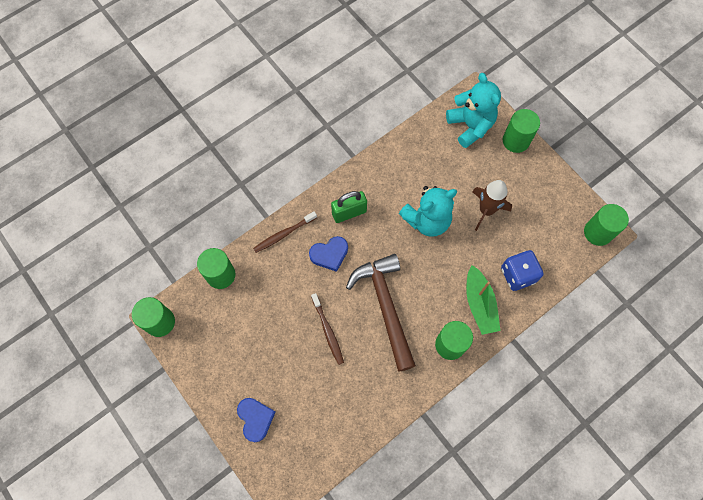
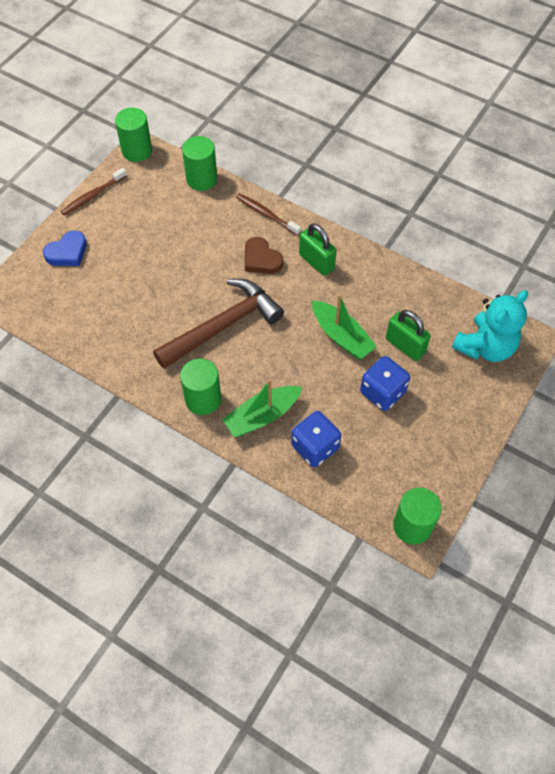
camera: 70 degrees right, 10 degrees down
blue heart [309,236,348,272] -> brown heart [245,237,283,274]
brown toothbrush [311,293,344,365] -> brown toothbrush moved to [61,168,127,216]
turquoise teddy bear [399,186,457,237] -> green boat [312,294,377,359]
brown rocket [472,180,512,231] -> blue dice [360,356,410,411]
green cylinder [503,109,540,153] -> none
none -> green padlock [386,310,431,361]

